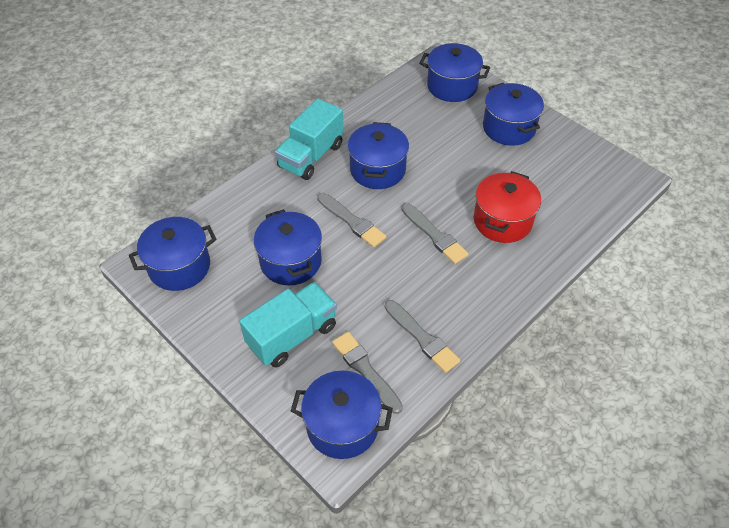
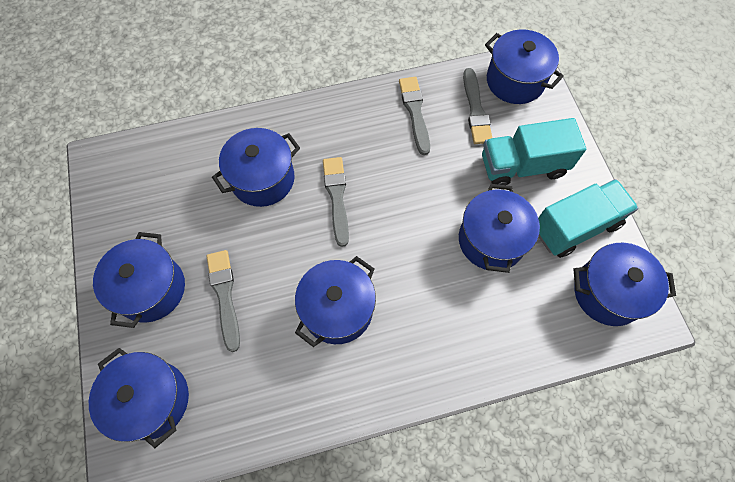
camera: 150 degrees left, 15 degrees up
turquoise truck [275,99,344,180] -> turquoise truck moved to [538,179,639,258]
grey brush [317,193,386,247] -> grey brush moved to [207,250,240,352]
red pot [474,171,541,243] -> blue pot [212,128,300,207]

